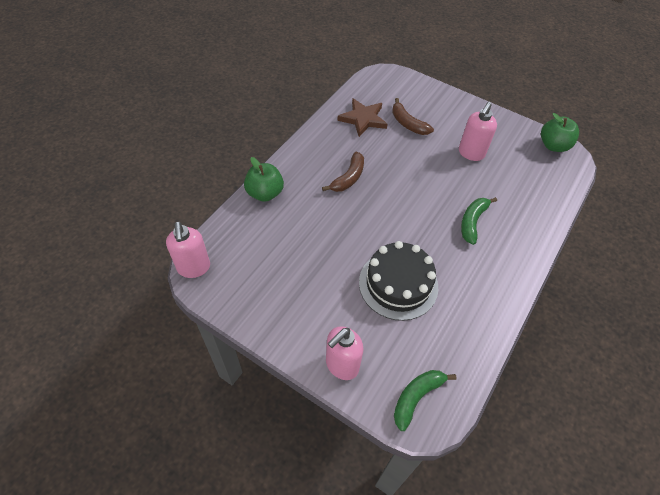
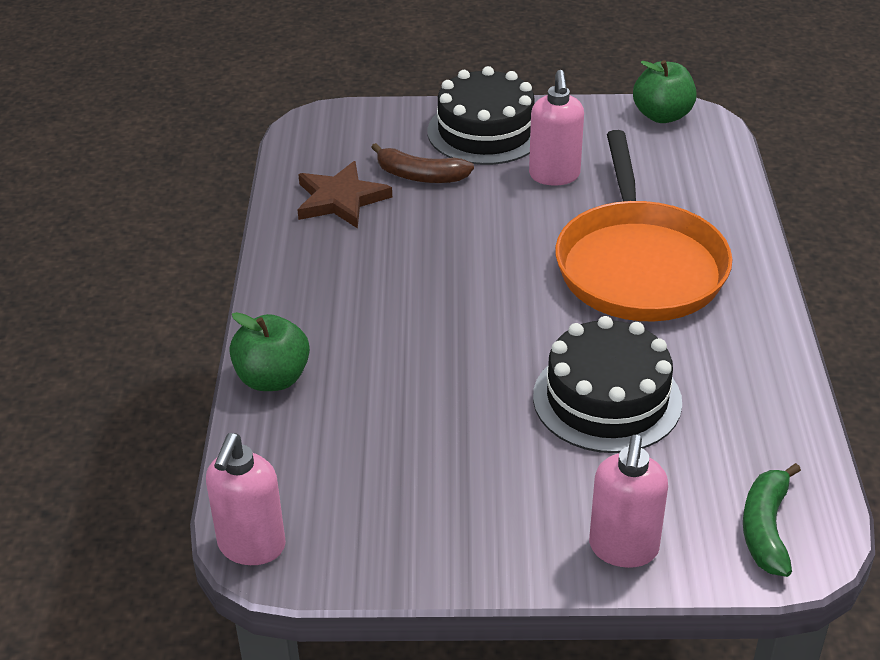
camera: 30 degrees left, 15 degrees down
pink soap dispenser [166,221,210,278] -> pink soap dispenser turned 60 degrees clockwise [206,433,286,565]
brown banana [322,151,364,192] -> none
green banana [461,197,497,245] -> orange pan [555,130,733,321]
none -> black cake [427,66,535,165]

